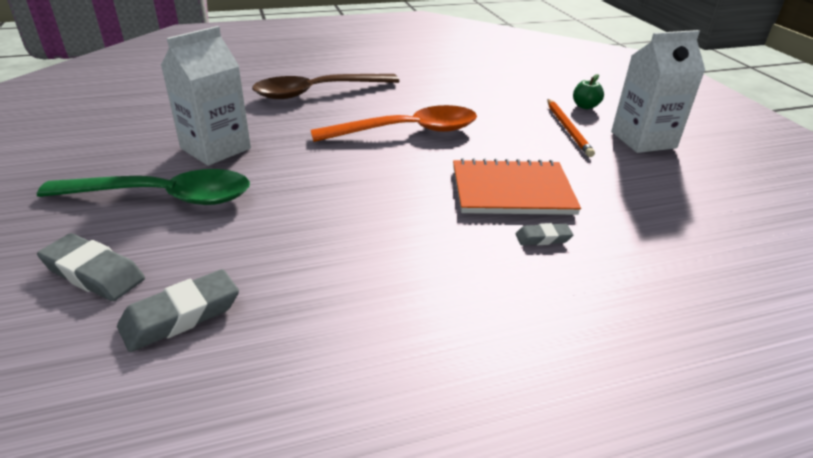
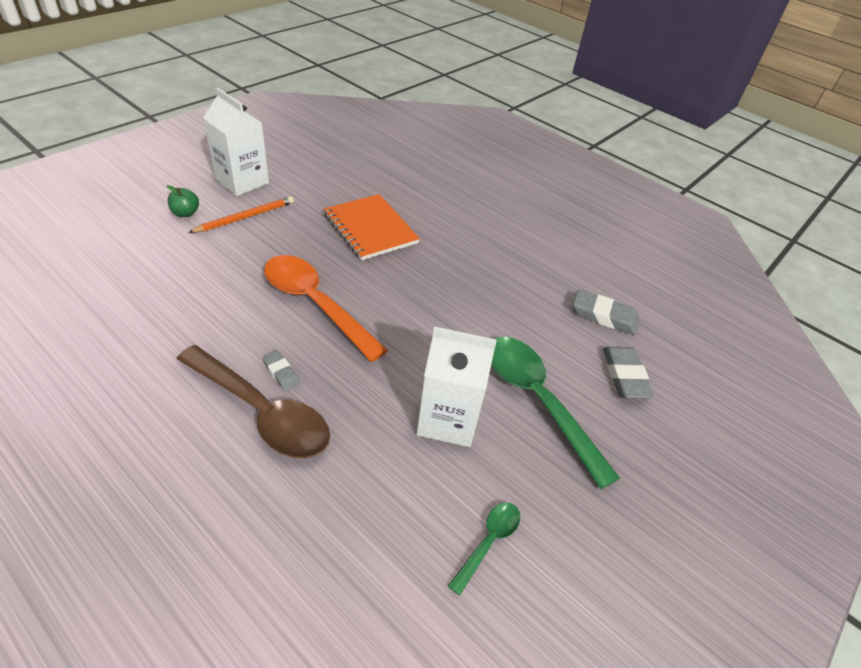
camera: 125 degrees left, 10 degrees up
grey eraser [516,223,573,245] -> grey eraser moved to [262,351,300,391]
none -> green spoon [448,502,520,596]

